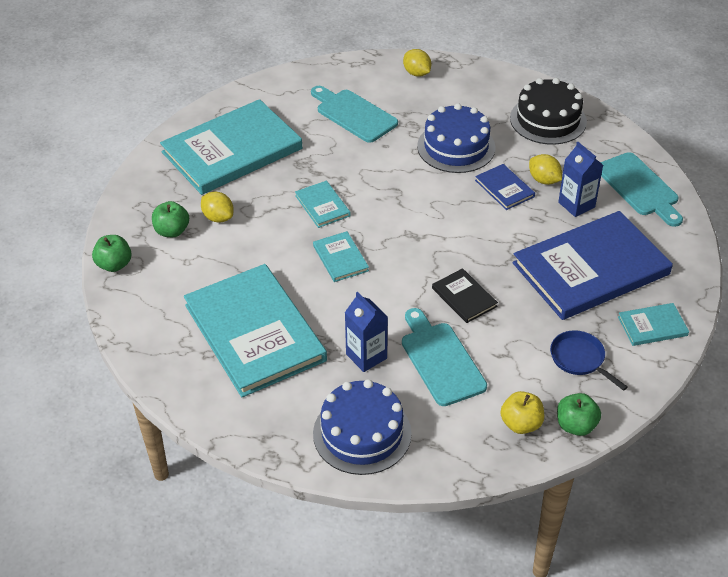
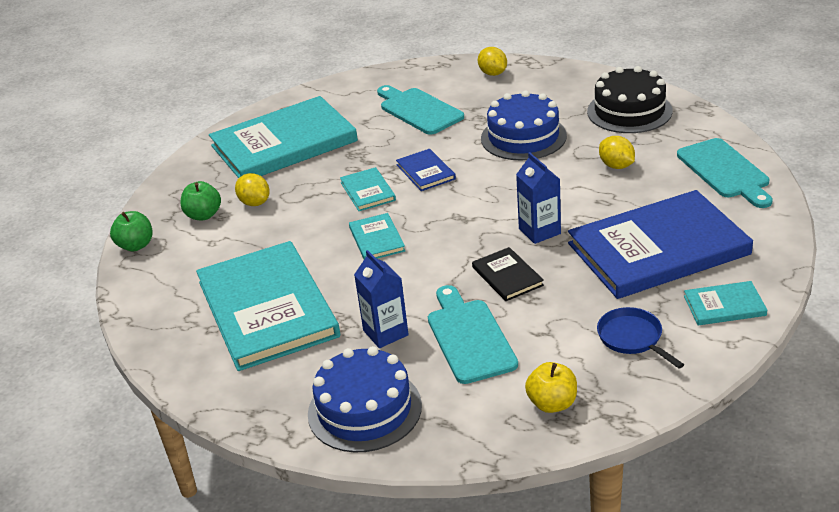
camera: 10 degrees right, 10 degrees down
blue book [475,164,535,210] -> blue book moved to [396,149,456,191]
green apple [557,393,601,436] -> none
blue carton [558,142,603,217] -> blue carton moved to [516,152,561,244]

